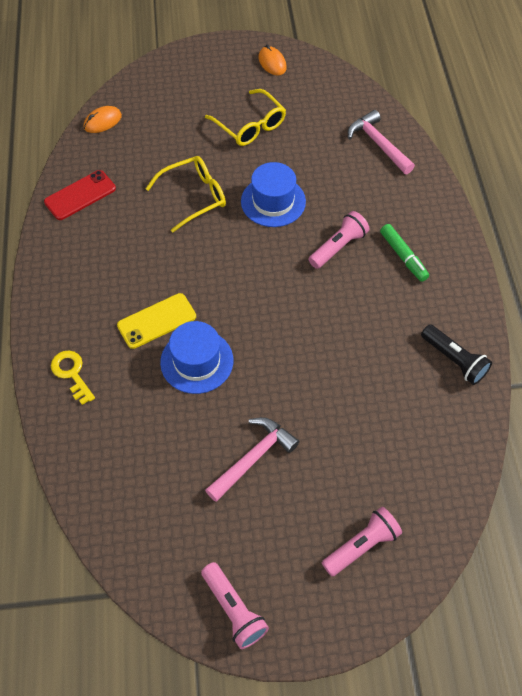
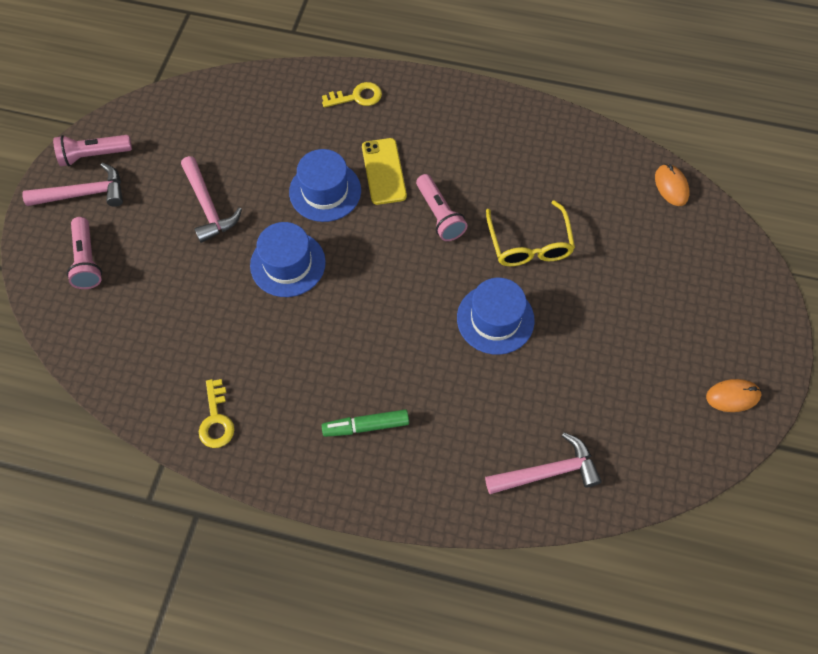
camera: 110 degrees right, 5 degrees up
red phone [44,170,116,220] -> none
yellow glasses [205,89,286,146] -> none
pink flashlight [309,211,369,269] -> pink flashlight moved to [416,174,467,241]
black flashlight [421,324,492,385] -> yellow key [199,379,234,448]
none -> pink hammer [22,163,123,207]
none -> blue hat [250,222,326,297]

